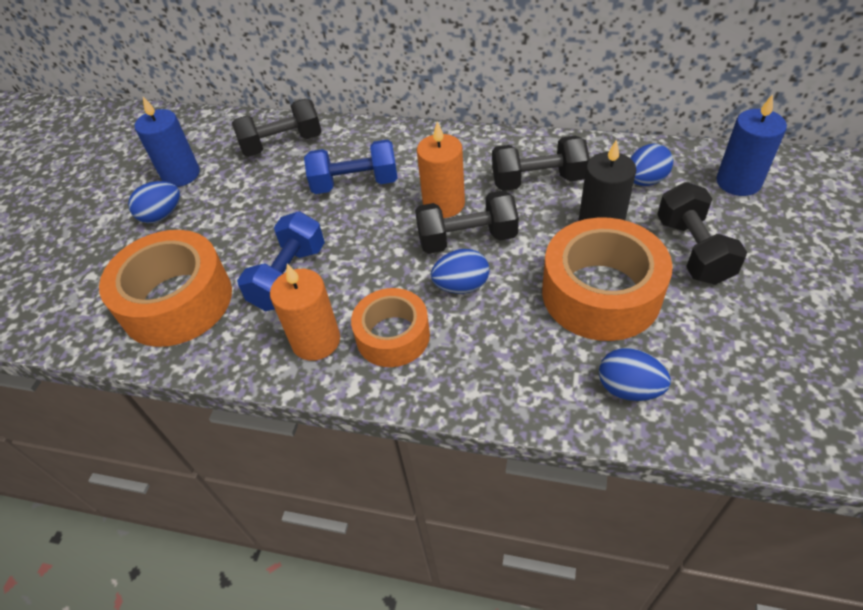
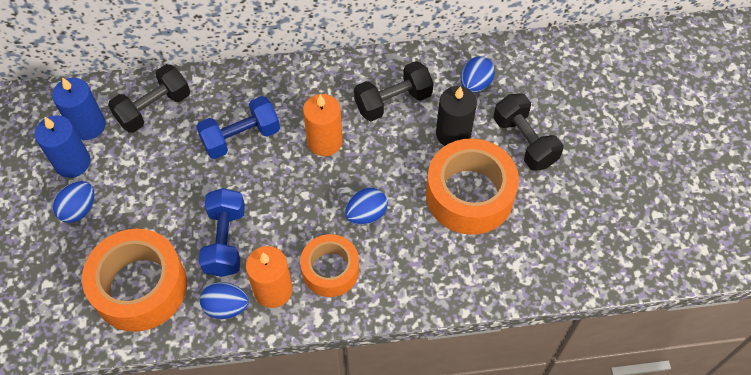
camera: 25 degrees left, 10 degrees up
black dumbbell [415,190,519,254] -> none
blue egg [599,348,671,401] -> blue egg moved to [200,282,249,319]
blue candle [716,94,787,196] -> blue candle moved to [52,77,106,140]

